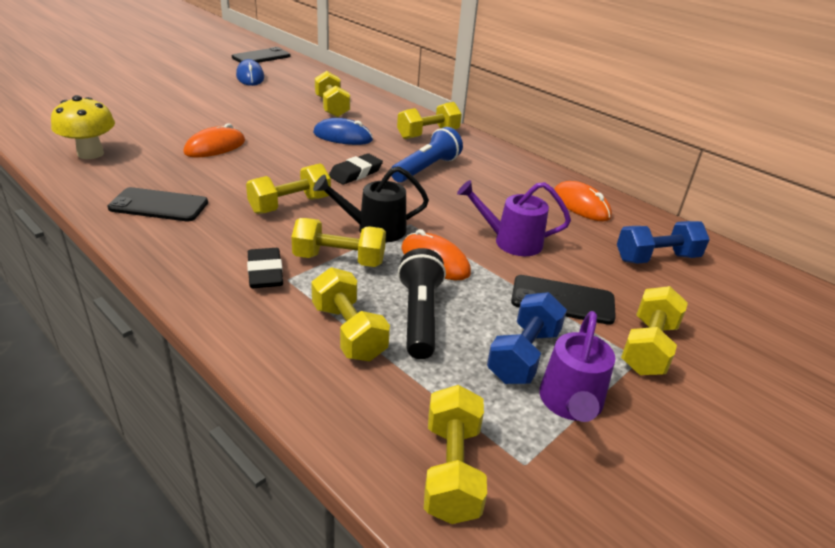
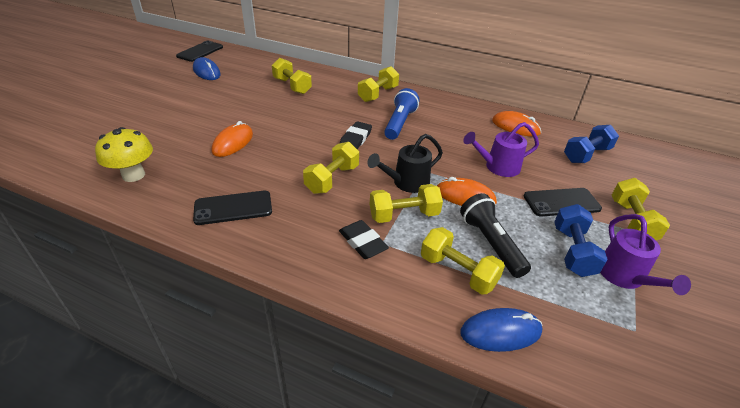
camera: 20 degrees left, 5 degrees up
blue mouse [313,118,373,145] -> blue mouse moved to [460,308,543,352]
yellow dumbbell [424,385,487,524] -> none

